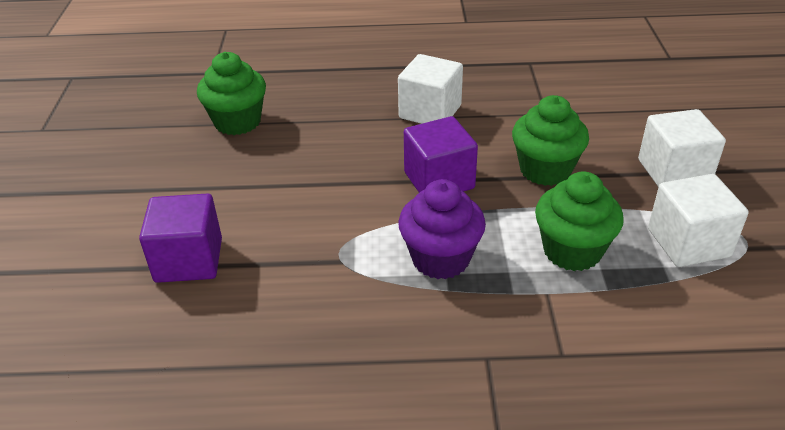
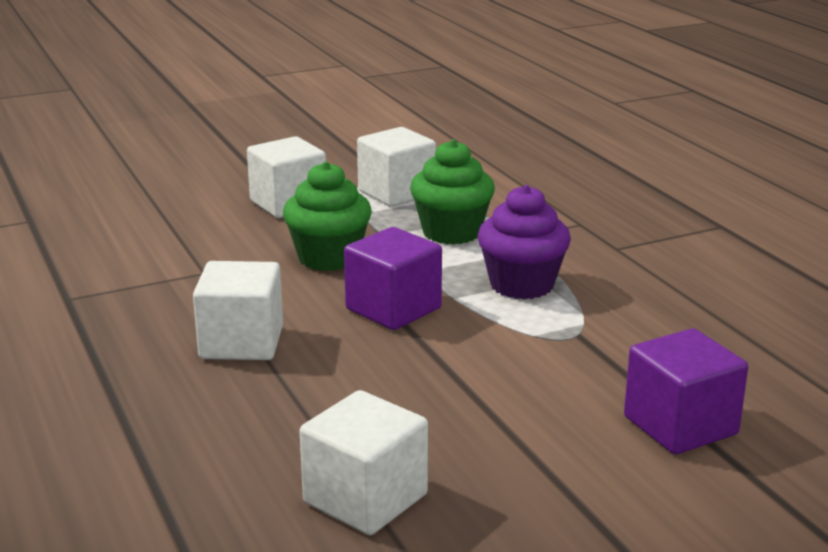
camera: 115 degrees left, 15 degrees down
green cupcake [197,52,266,135] -> white cube [300,390,428,535]

